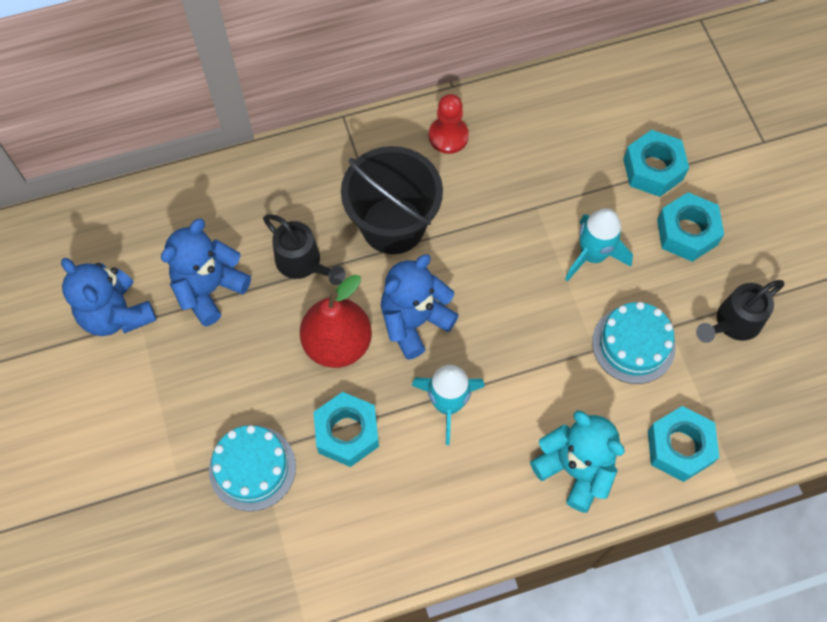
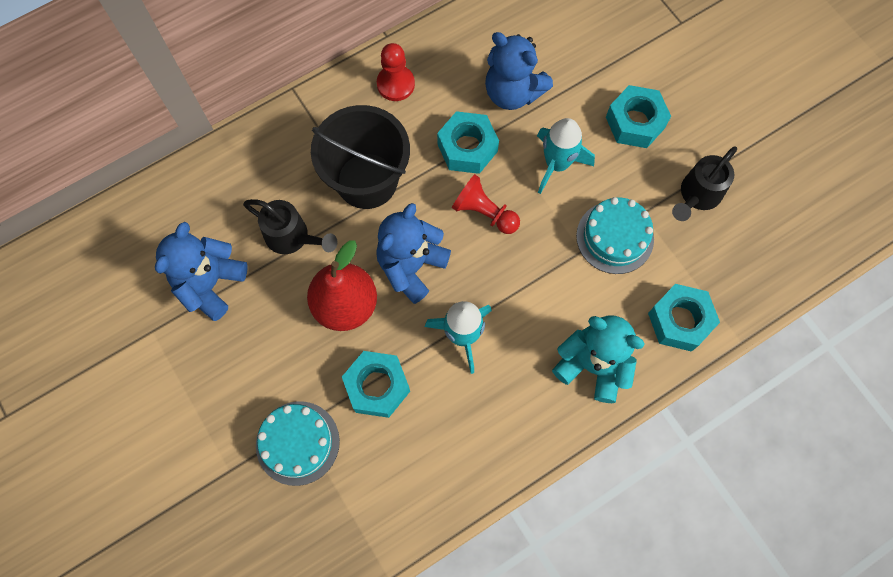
camera: 15 degrees left, 5 degrees up
blue teddy bear [61,258,157,336] -> blue teddy bear moved to [485,32,553,110]
turquoise nut [623,130,689,197] -> turquoise nut moved to [437,111,499,174]
none -> red pawn [452,174,520,234]

